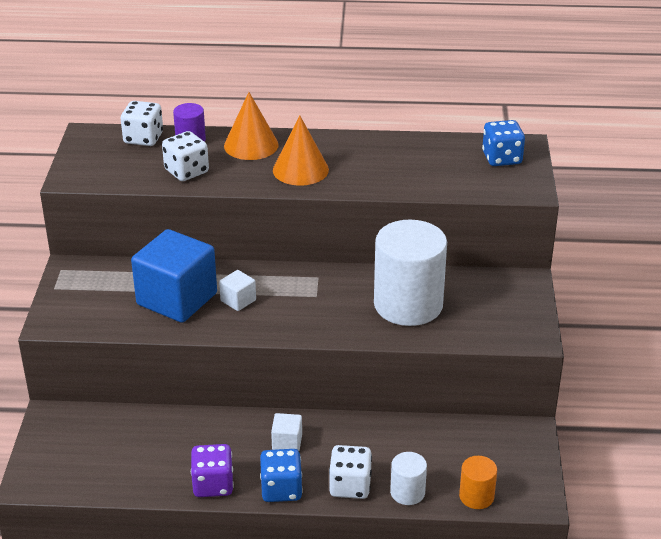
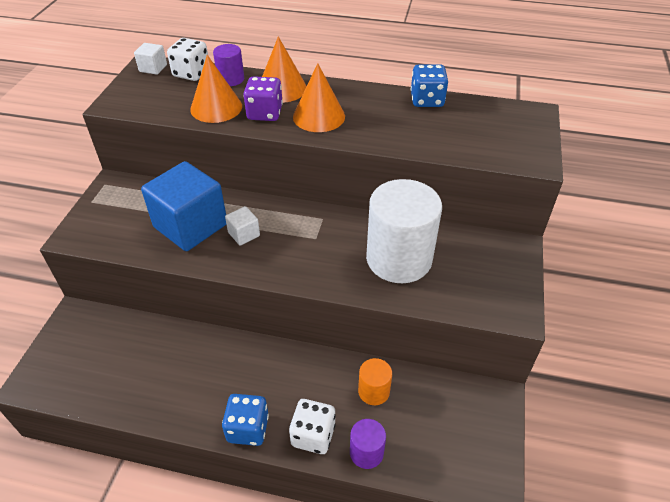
camera: 10 degrees right, 10 degrees up
white dice [162,131,209,181] -> orange cone [190,55,242,123]
purple dice [191,444,234,497] -> purple dice moved to [243,76,283,121]
white cube [271,413,302,451] -> white cube moved to [134,43,167,75]
white cylinder [390,452,427,505] -> purple cylinder [350,419,386,469]
orange cylinder [459,456,497,509] -> orange cylinder moved to [358,358,392,405]
blue dice [482,120,525,166] -> blue dice moved to [411,64,448,107]

